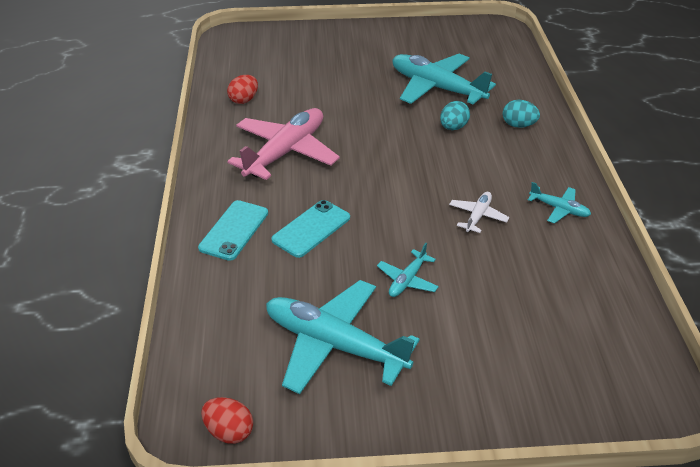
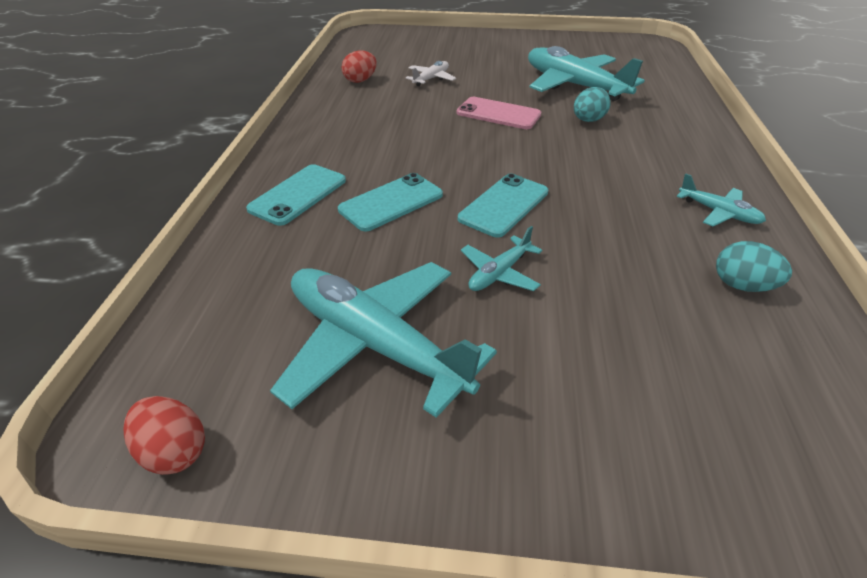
camera: 10 degrees right, 0 degrees up
pink plane [227,108,340,180] -> none
white plane [449,192,509,233] -> white plane moved to [406,61,456,86]
turquoise egg [503,100,540,128] -> turquoise egg moved to [716,241,792,292]
none -> pink phone [457,97,541,129]
none -> turquoise phone [458,174,548,238]

